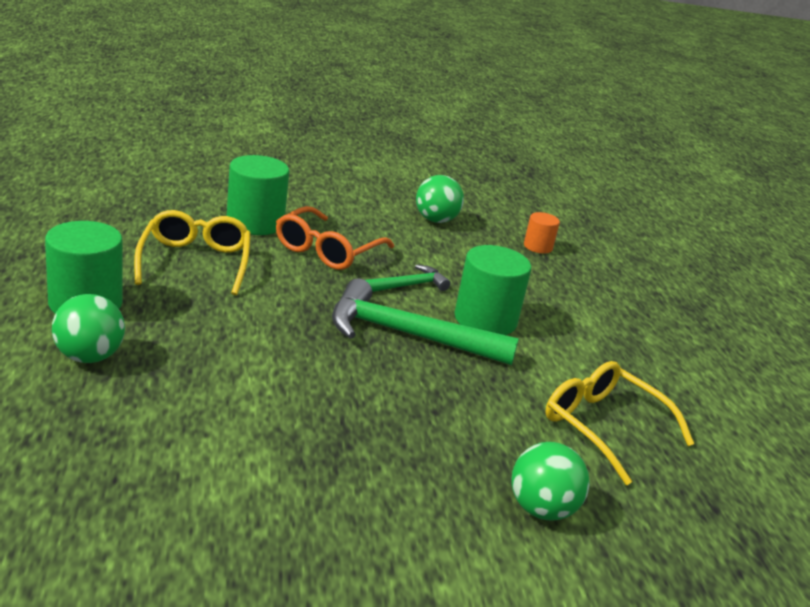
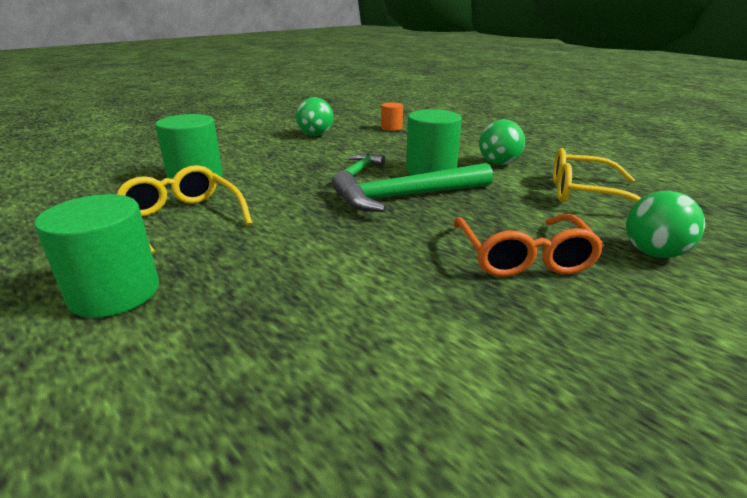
camera: 30 degrees left, 0 degrees up
green ball [52,294,125,363] -> green ball moved to [479,120,525,165]
orange glasses [276,206,394,270] -> orange glasses moved to [453,214,604,277]

